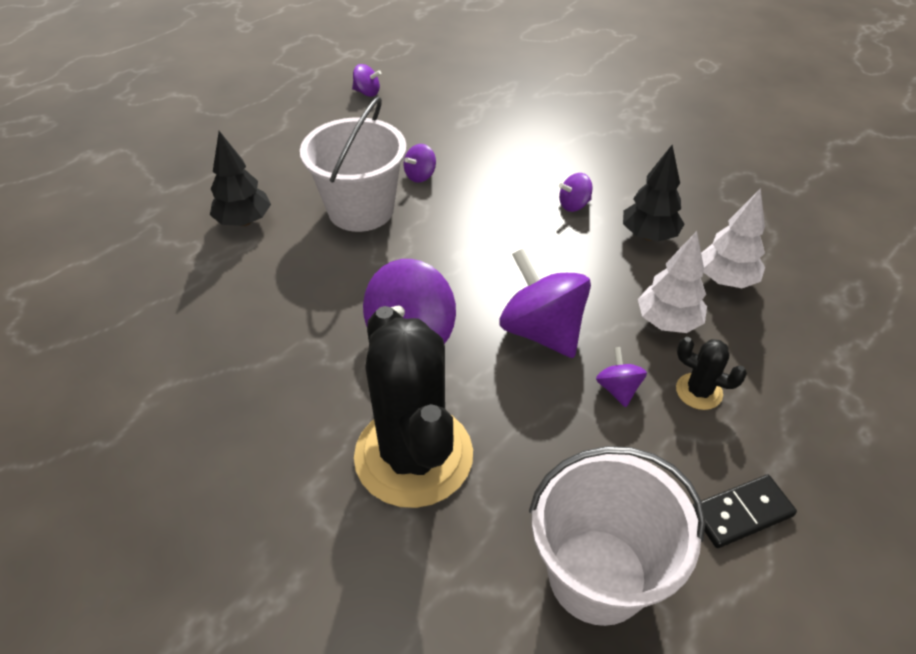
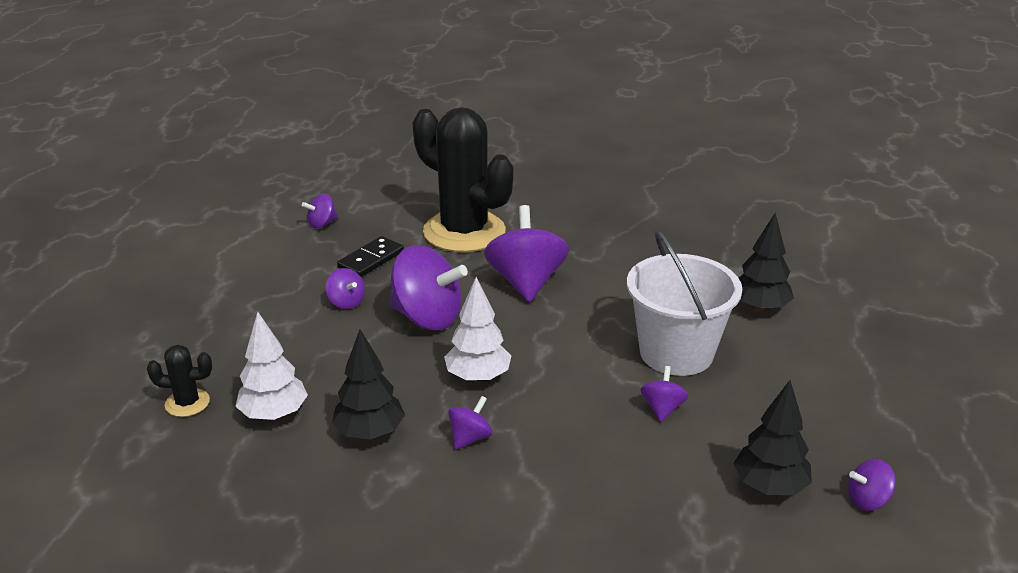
camera: 150 degrees right, 15 degrees down
white bucket [529,446,706,626] -> purple spinning top [302,193,338,229]
white tree [638,231,707,333] -> white tree moved to [444,277,511,382]
black cactus [676,337,747,410] -> black cactus moved to [147,345,212,417]
black domino [693,475,797,548] -> black domino moved to [337,236,404,277]
none -> black tree [733,380,812,495]

